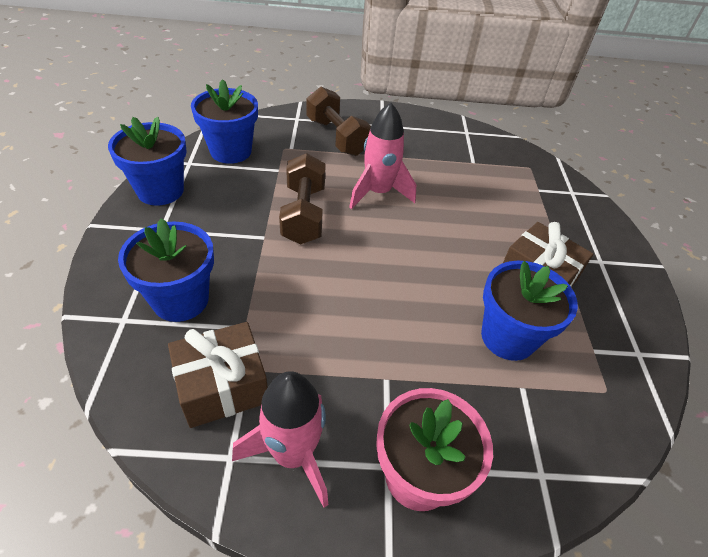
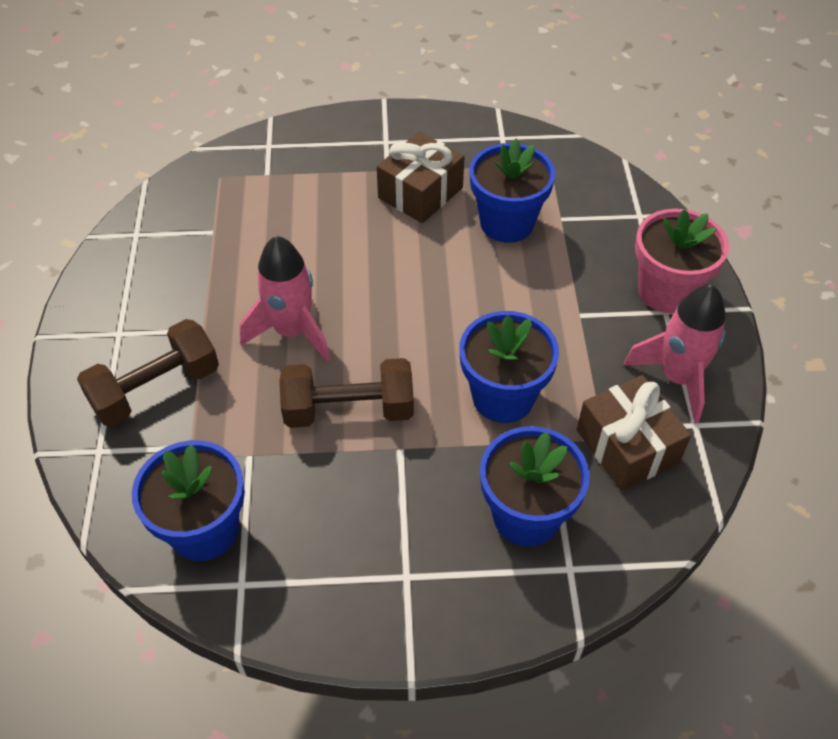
camera: 90 degrees left, 5 degrees up
blue flower pot [108,117,187,205] -> blue flower pot moved to [459,311,559,423]

